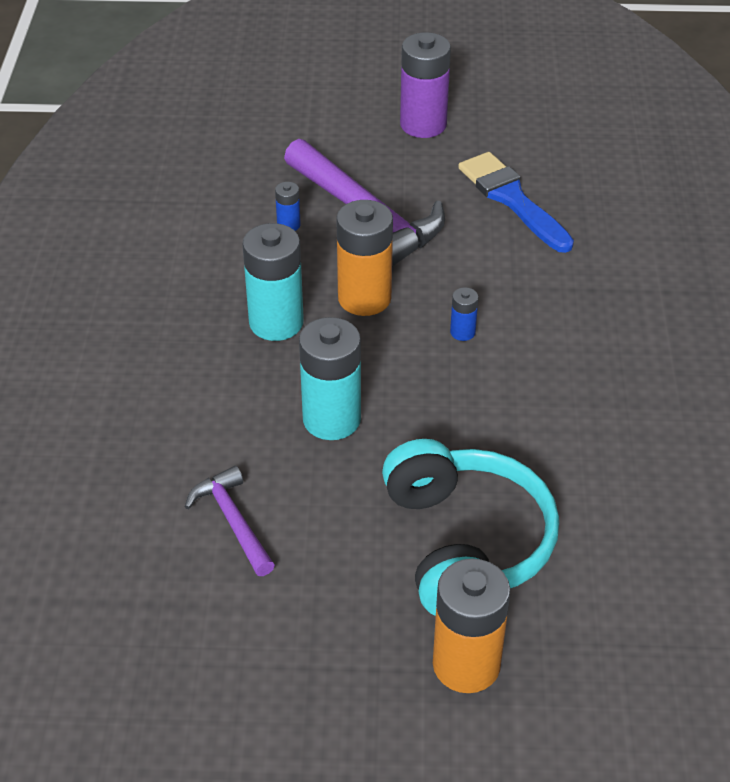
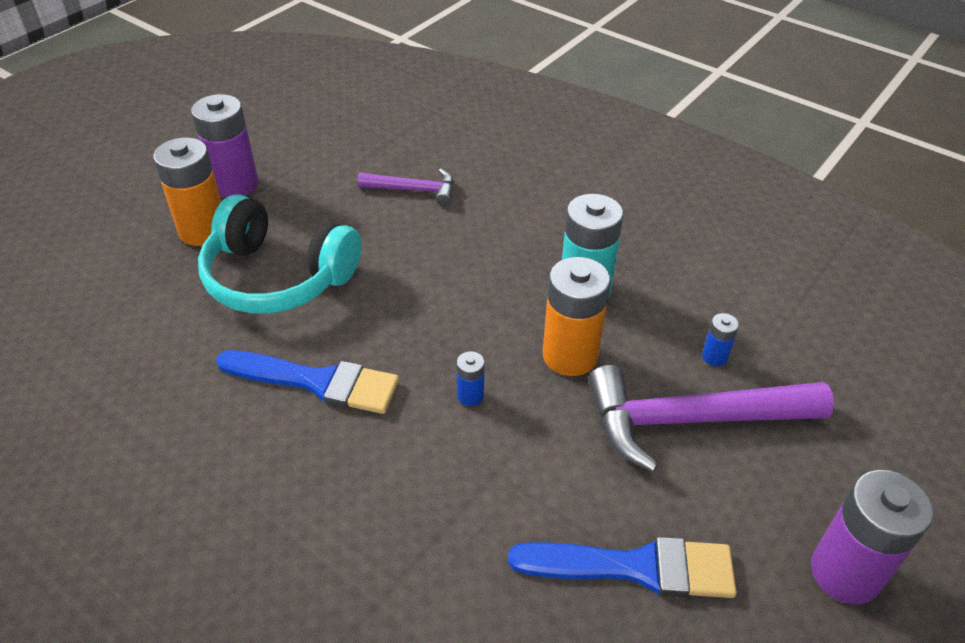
camera: 125 degrees right, 0 degrees up
turquoise battery [299,317,361,440] -> none
none -> purple battery [191,94,258,198]
none -> blue brush [216,350,399,414]

